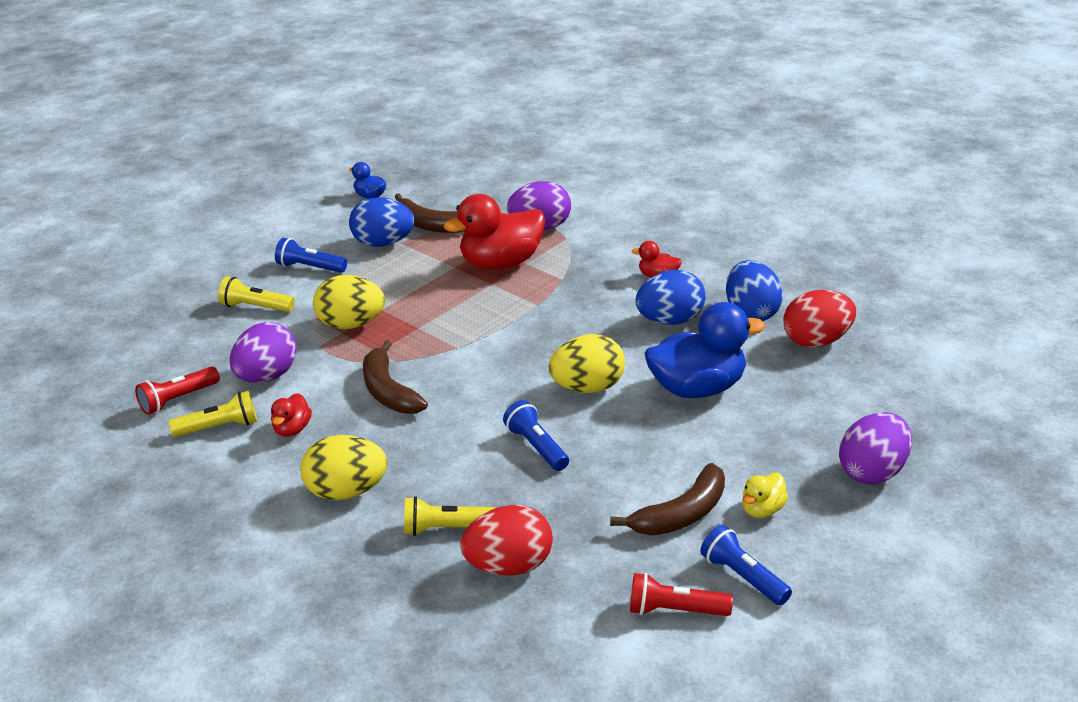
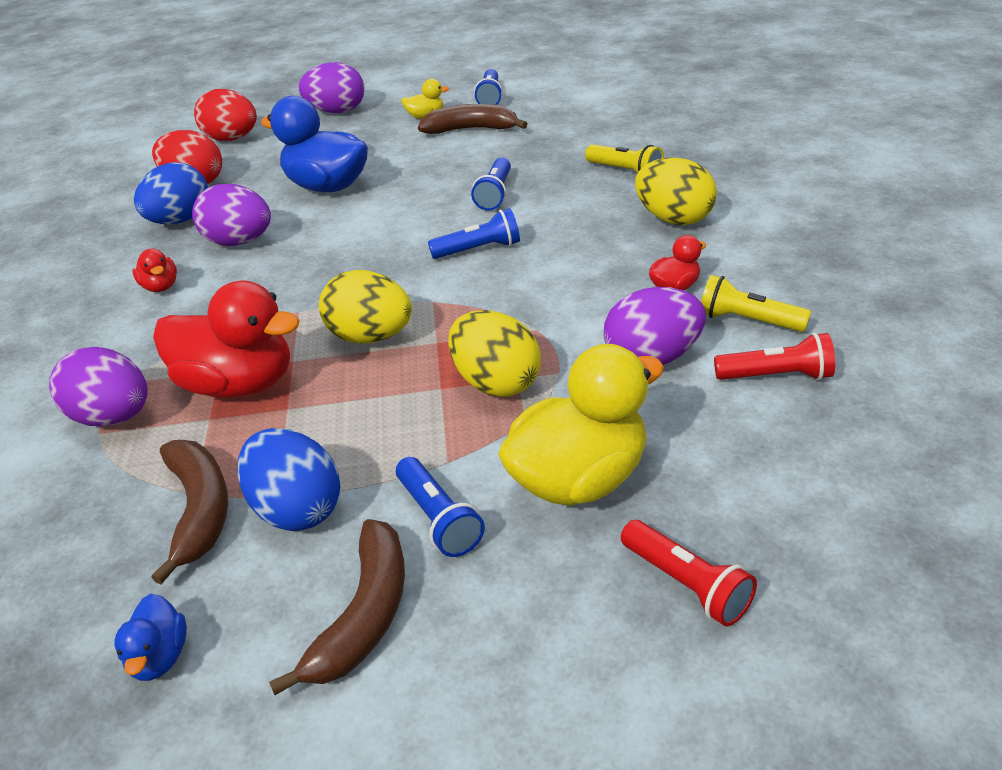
camera: 135 degrees left, 5 degrees up
yellow flashlight [218,277,295,312] -> yellow duck [498,344,664,506]
brown banana [363,340,428,414] -> brown banana moved to [269,519,405,695]
red egg [461,505,553,576] -> red egg moved to [194,89,257,141]
yellow egg [549,334,625,393] -> yellow egg moved to [319,270,412,344]
red flashlight [630,573,733,616] -> red flashlight moved to [621,520,757,627]
blue egg [635,270,705,325] -> purple egg [192,184,271,246]
none -> blue flashlight [428,208,520,259]

